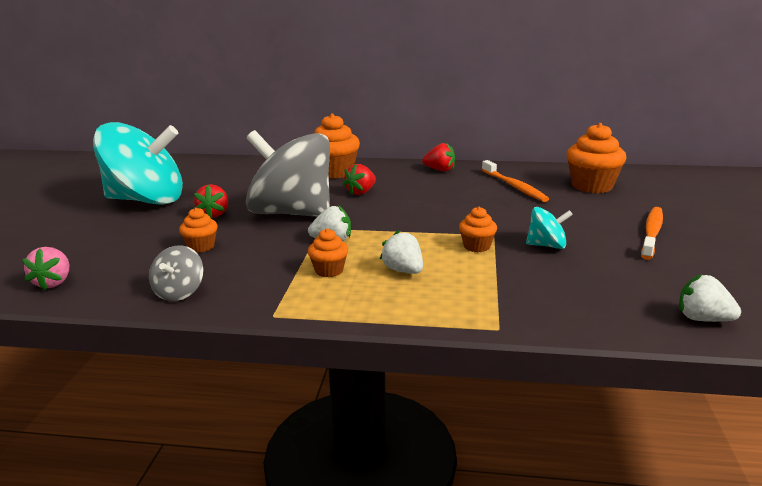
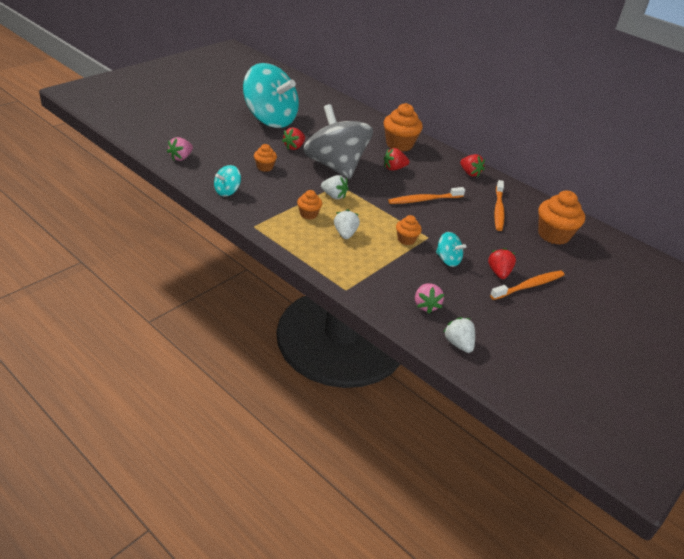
camera: 30 degrees right, 15 degrees up
grey spinning top [149,245,203,301] -> turquoise spinning top [214,165,241,196]
none -> orange toothbrush [388,187,465,204]
none -> pink strawberry [415,283,444,314]
none -> red strawberry [488,248,516,279]

